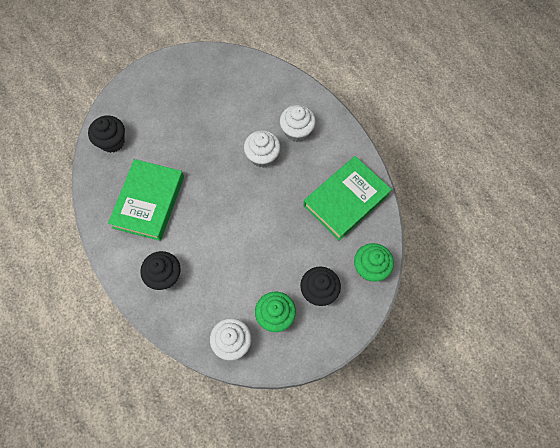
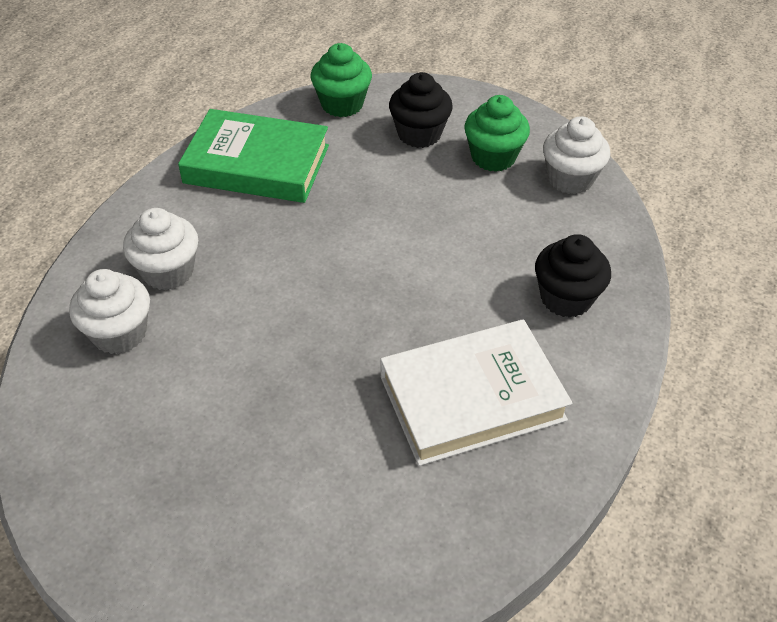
camera: 125 degrees left, 20 degrees down
black cupcake [88,115,125,153] -> none
green book [108,159,184,241] -> white book [380,319,573,466]
white cupcake [244,130,281,168] -> white cupcake moved to [69,269,150,354]

